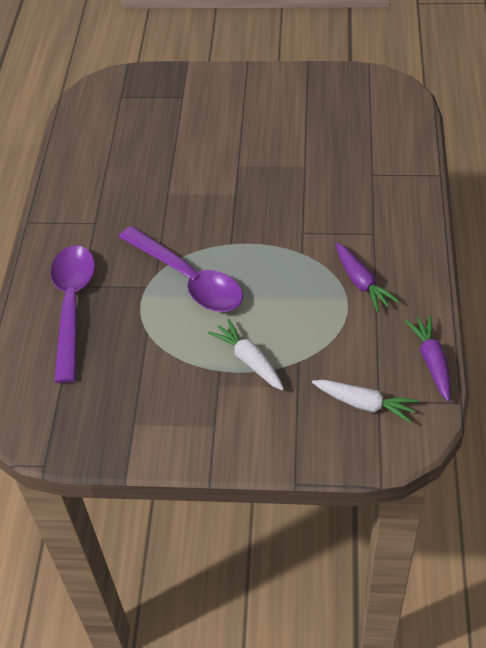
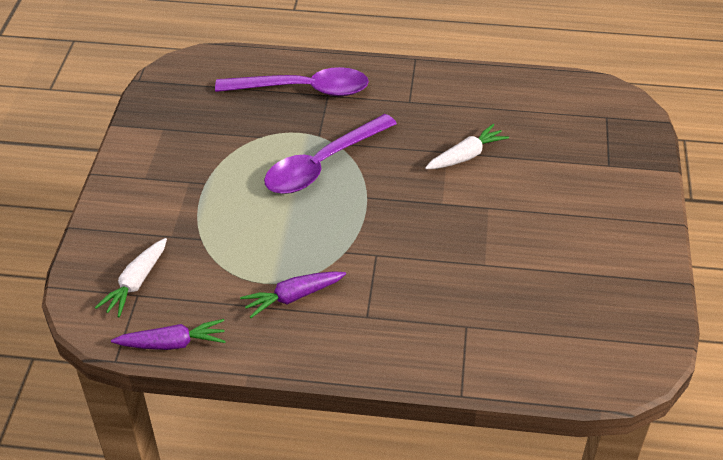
camera: 90 degrees right, 5 degrees down
white carrot [208,319,284,391] -> white carrot moved to [425,124,509,169]

